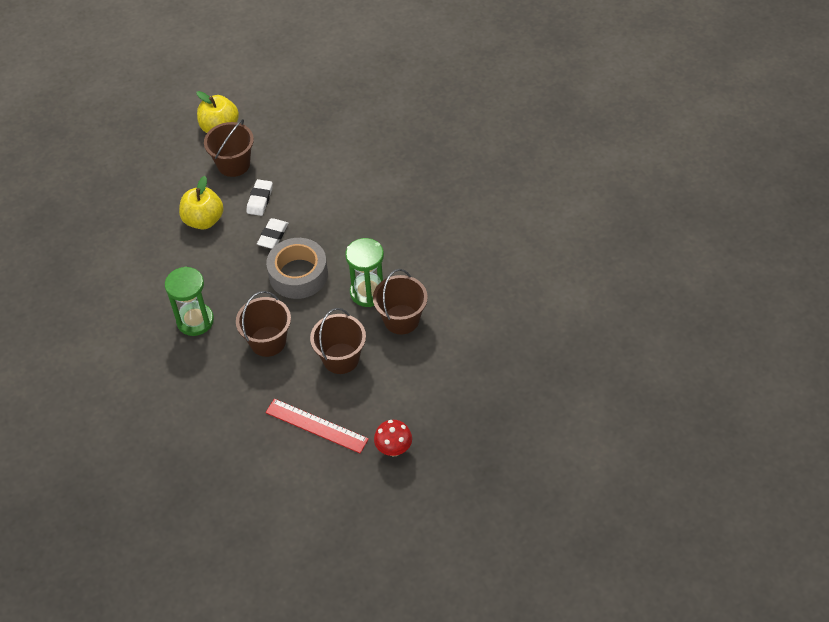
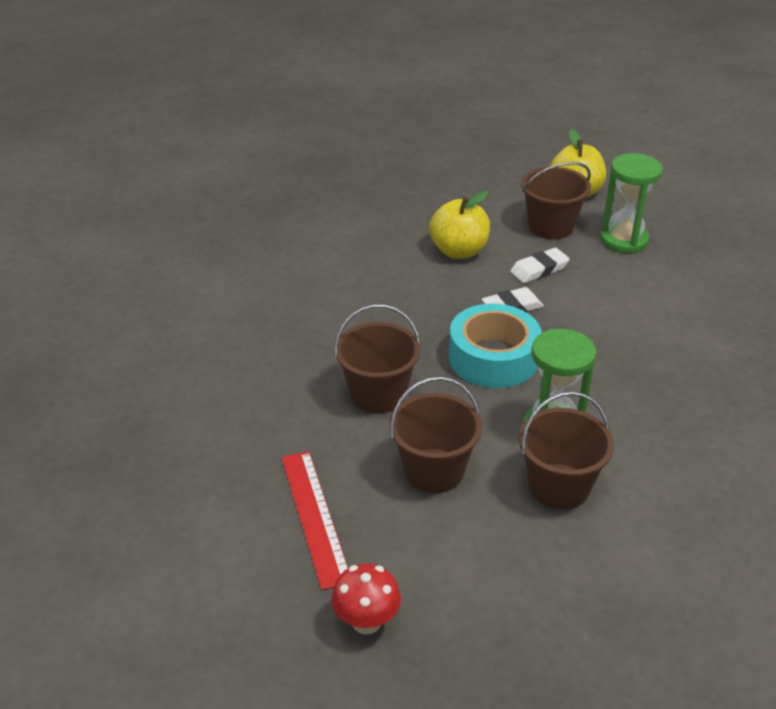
camera: 45 degrees right, 15 degrees down
green hourglass [165,267,214,336] -> green hourglass moved to [600,153,663,253]
grey tape [266,238,328,299] -> turquoise tape [449,304,542,388]

